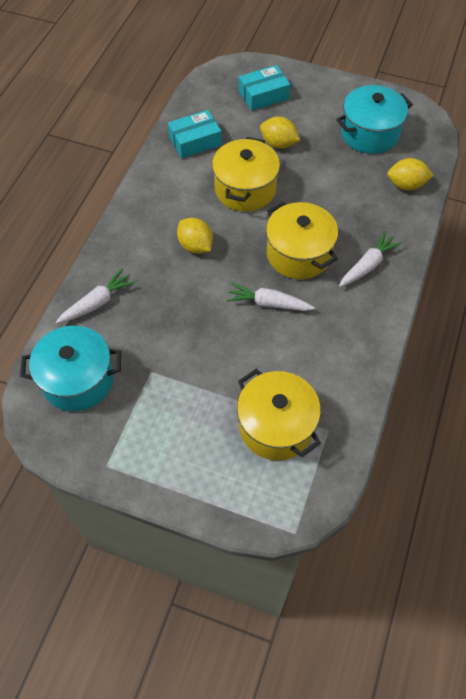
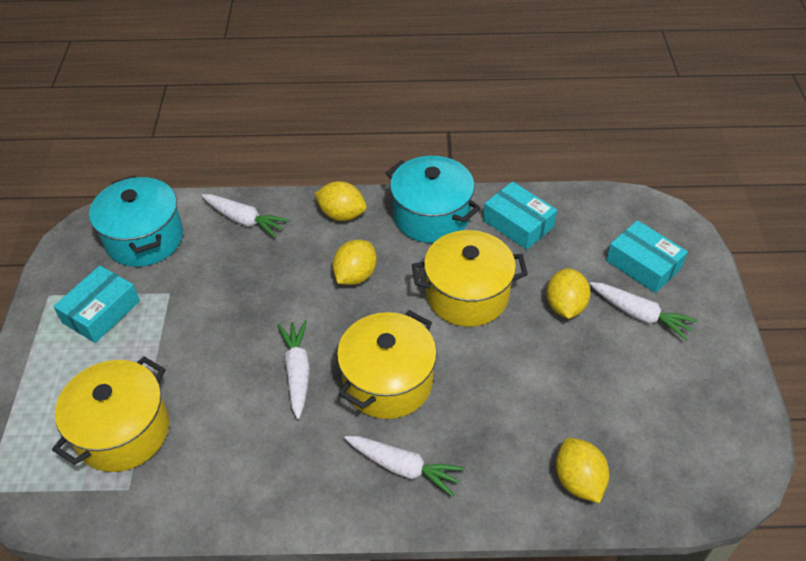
camera: 70 degrees right, 10 degrees down
turquoise pot [336,85,413,154] -> turquoise pot moved to [386,156,481,243]
none -> turquoise box [53,266,140,343]
none -> yellow lemon [314,181,367,221]
none -> white carrot [590,282,697,341]

